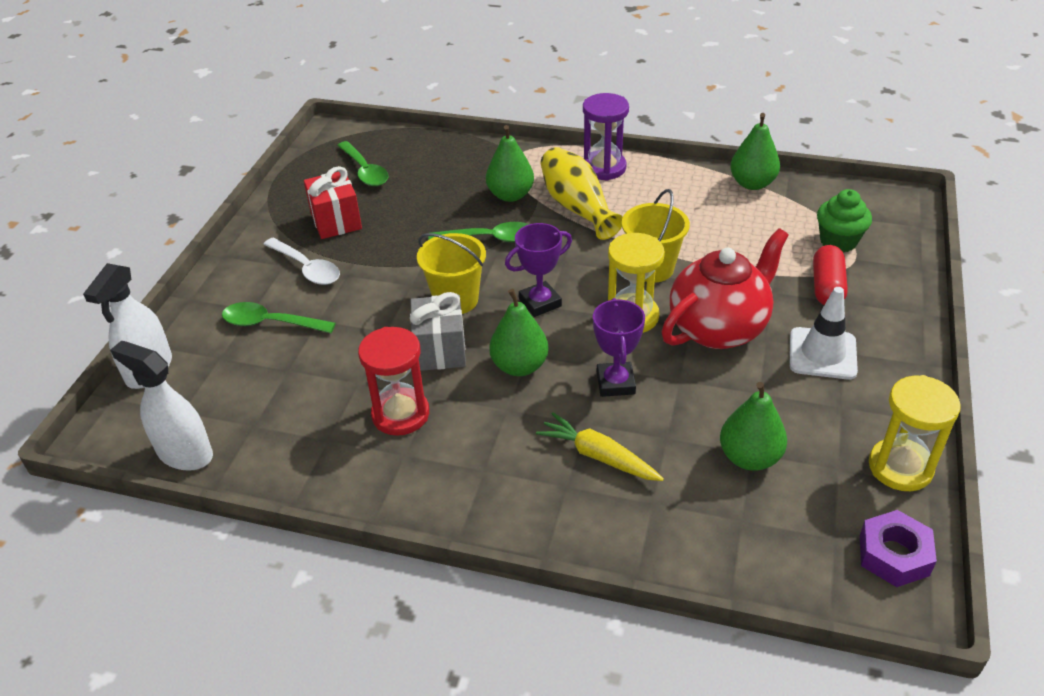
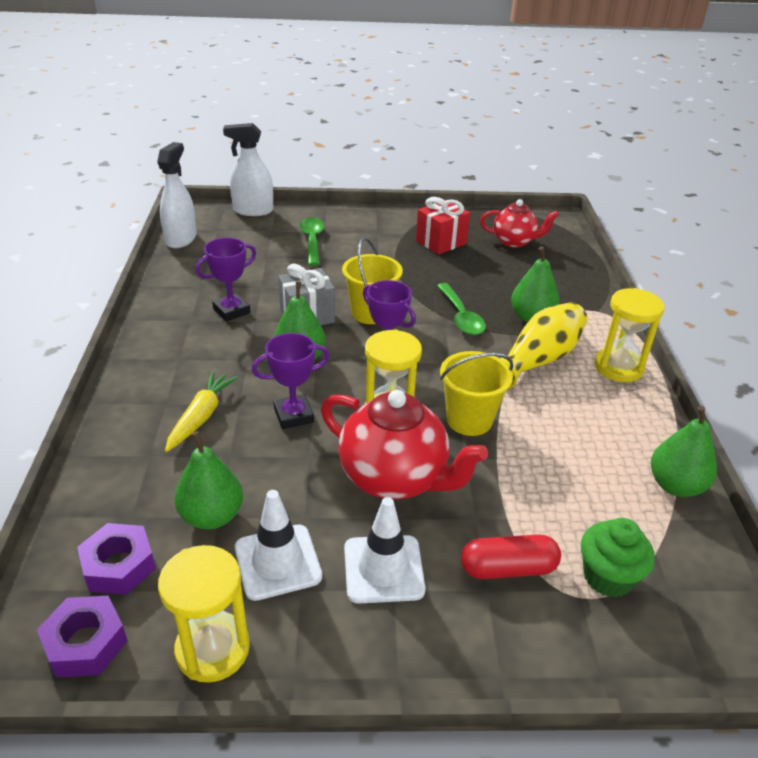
camera: 70 degrees right, 5 degrees down
white spoon [263,238,340,285] -> none
green spoon [337,141,389,186] -> red teapot [480,199,559,248]
red hourglass [358,327,429,436] -> purple trophy [196,238,256,322]
purple hourglass [583,93,629,181] -> yellow hourglass [595,288,664,382]
none -> purple nut [77,523,156,595]
none -> white traffic cone [235,490,322,601]

